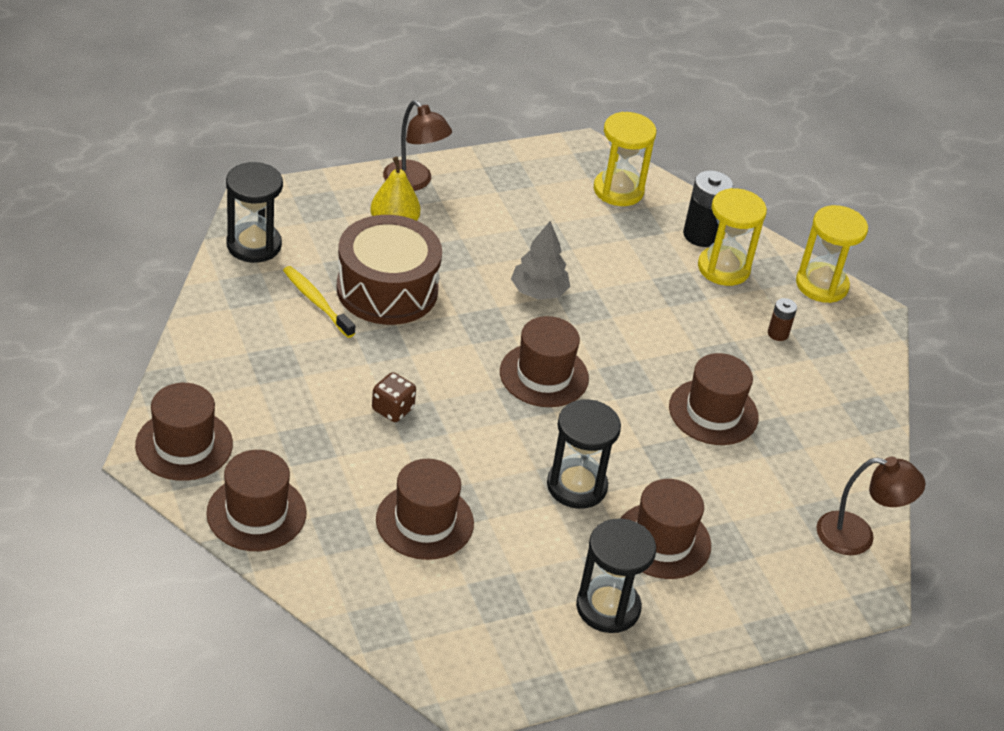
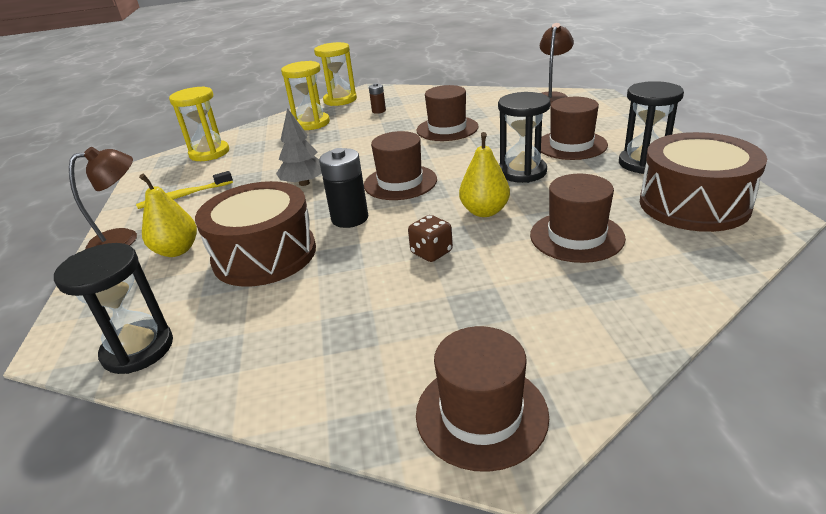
camera: 70 degrees left, 10 degrees down
brown hat [206,450,307,551] -> none
yellow toothbrush [283,266,355,338] -> yellow toothbrush moved to [136,171,233,209]
black battery [683,170,733,247] -> black battery moved to [319,148,368,228]
none -> yellow pear [459,132,510,217]
none -> brown drum [640,132,767,232]

